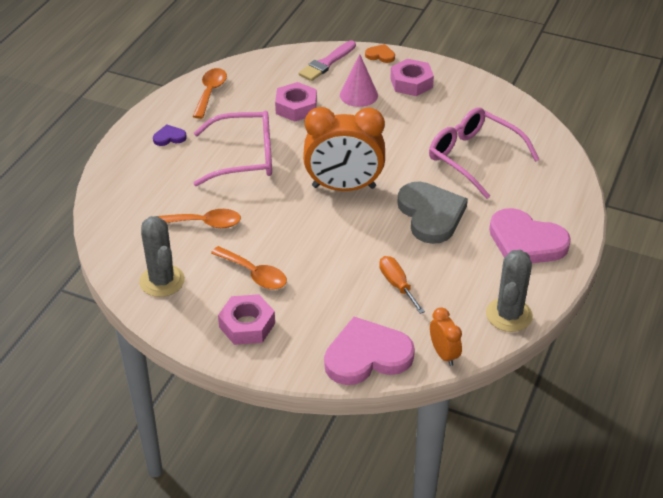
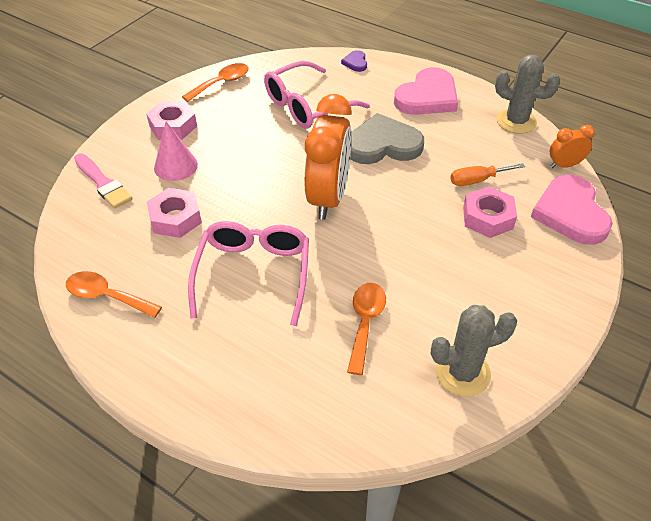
camera: 80 degrees left, 5 degrees up
purple heart [153,124,187,146] -> purple heart moved to [341,50,367,72]
orange spoon [211,246,287,289] -> orange spoon moved to [182,63,249,102]
pink nut [218,294,275,345] -> pink nut moved to [463,186,517,238]
orange heart [365,44,395,63] -> none

